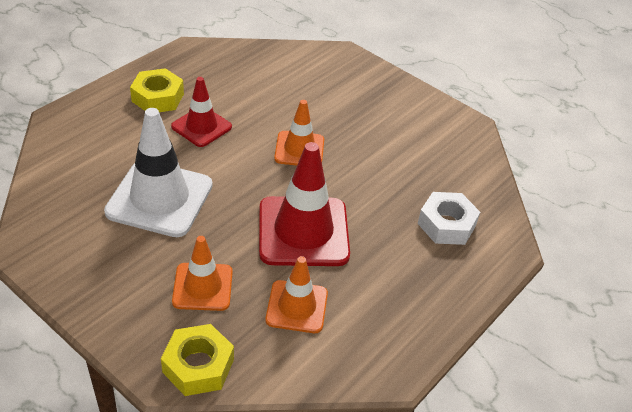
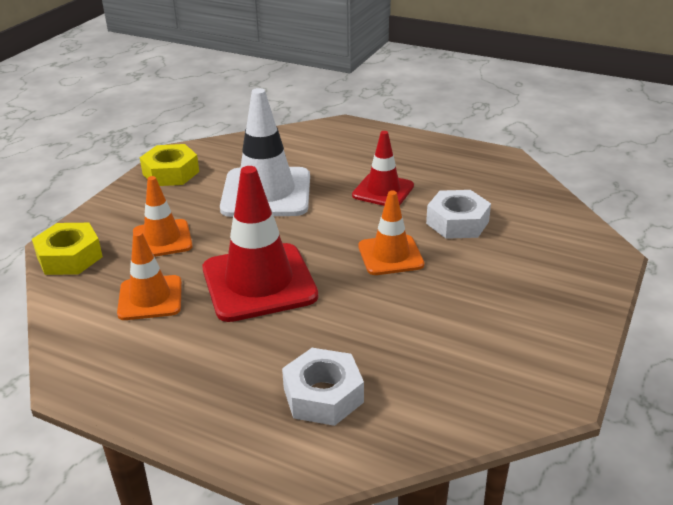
camera: 80 degrees right, 10 degrees down
yellow nut [130,68,184,112] -> yellow nut moved to [140,144,199,186]
none -> white nut [426,190,491,239]

